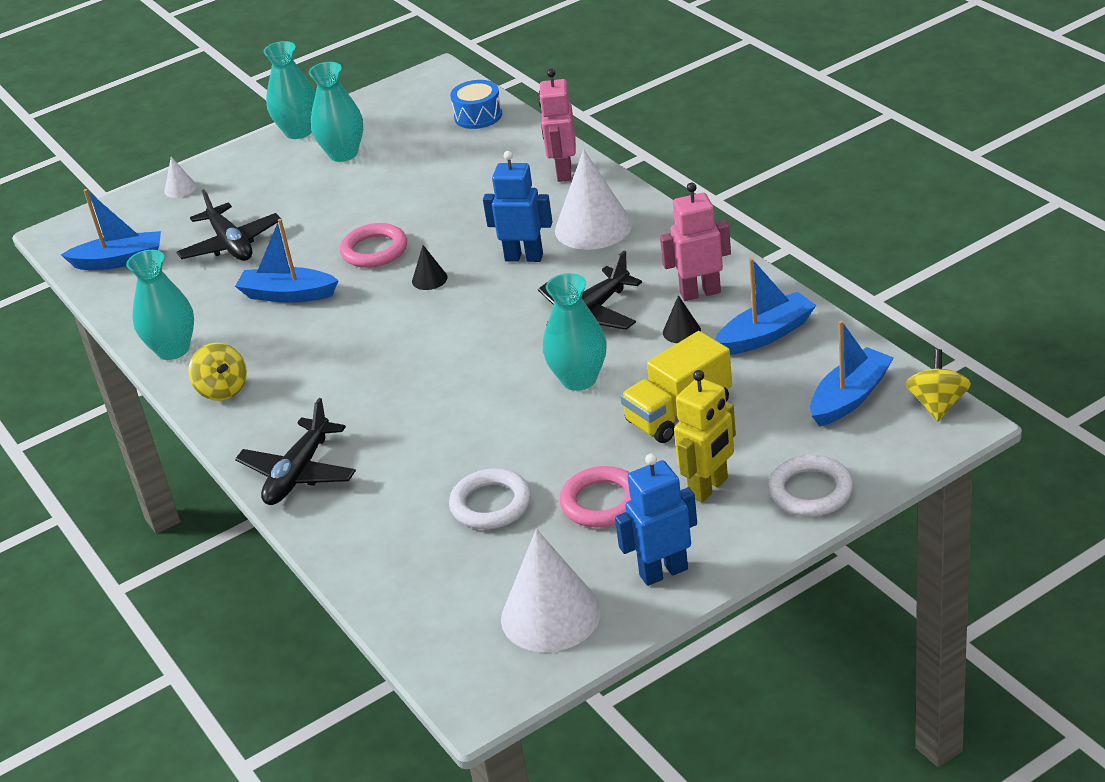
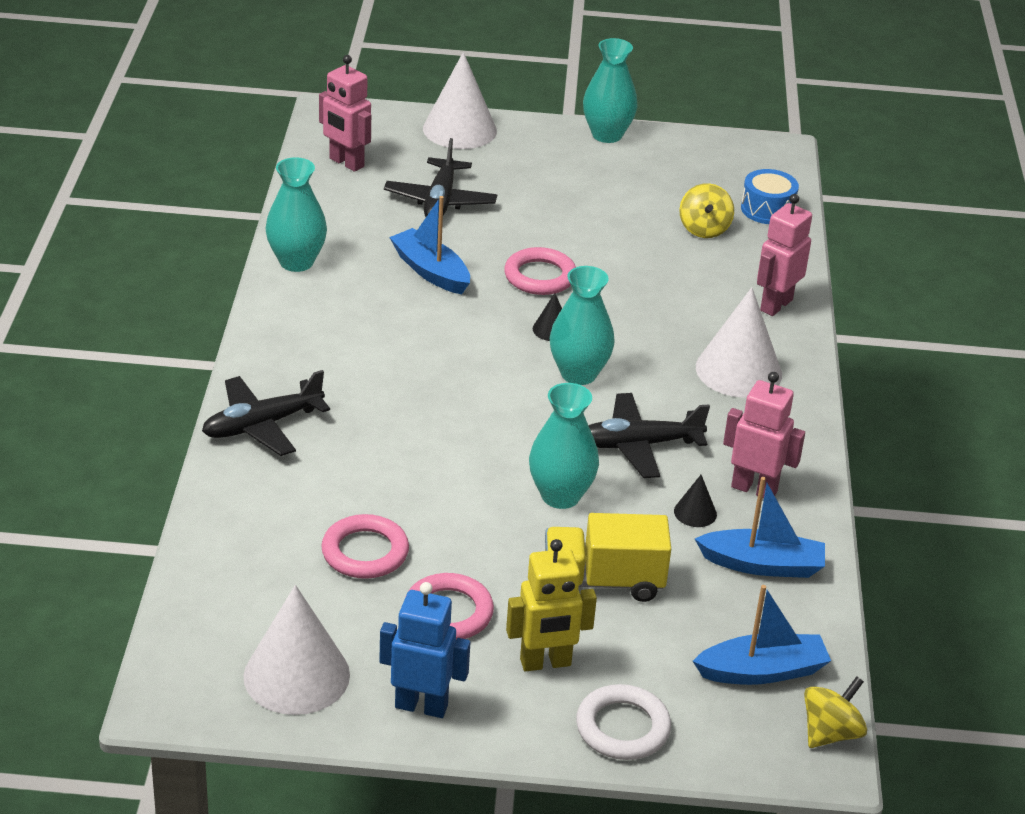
camera: 30 degrees right, 0 degrees up
blue boat [61,189,161,270] -> pink robot [319,55,371,172]
white cone [164,157,197,198] -> white cone [423,52,497,149], size x2.20
yellow spinning top [188,343,247,401] -> yellow spinning top moved to [679,183,734,238]
turquoise vase [309,62,363,162] -> turquoise vase moved to [550,266,615,385]
white ring [449,468,531,529] -> pink ring [321,514,409,579]
blue robot [483,151,552,262] -> none

